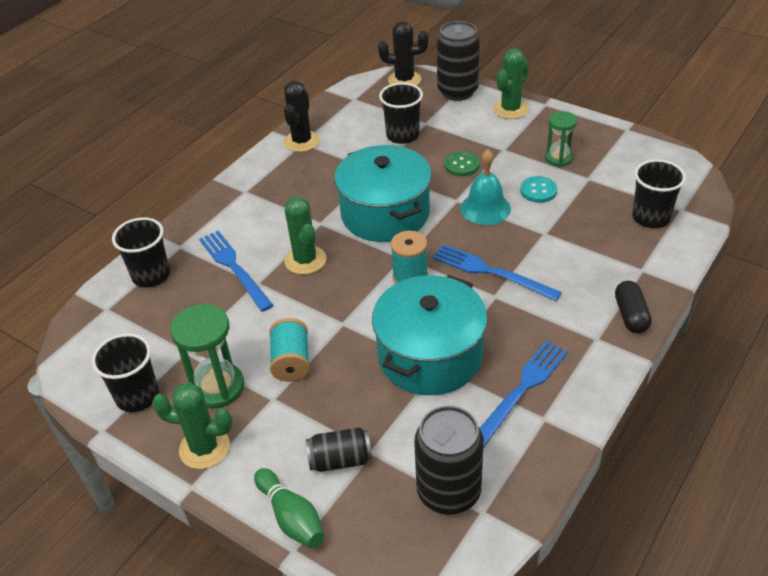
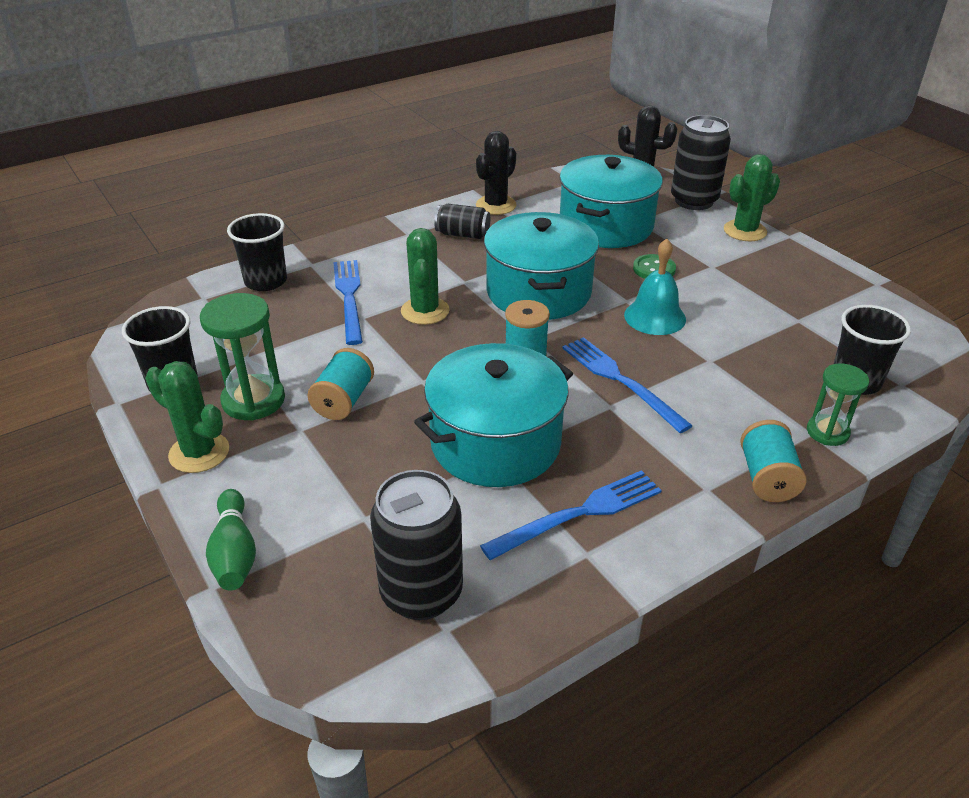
camera: 20 degrees right, 5 degrees down
black can [306,427,372,472] -> black can moved to [434,204,490,239]
black cup [379,83,423,144] -> turquoise pot [559,155,663,248]
turquoise button [520,176,557,203] -> none
green hourglass [545,111,577,167] -> green hourglass moved to [807,363,869,446]
black capsule [615,281,652,333] -> turquoise spool [740,420,807,502]

